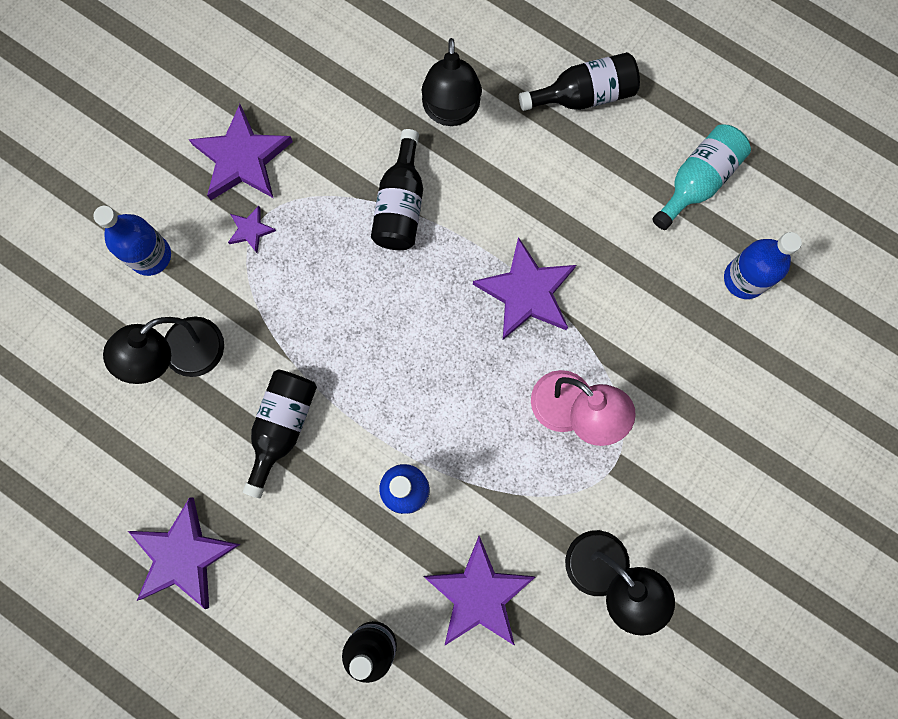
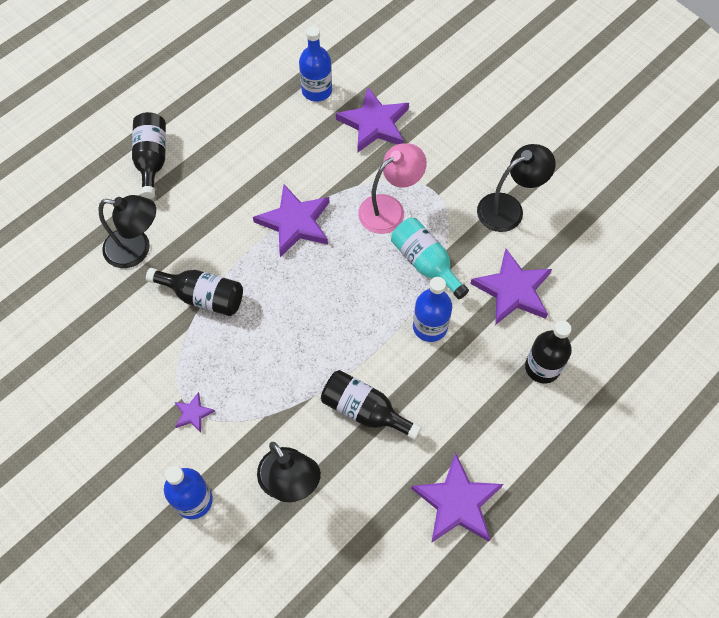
camera: 80 degrees left, 15 degrees down
purple star [189,104,293,200] -> purple star moved to [336,88,409,153]
turquoise bottle [652,124,751,230] -> turquoise bottle moved to [391,218,469,299]

